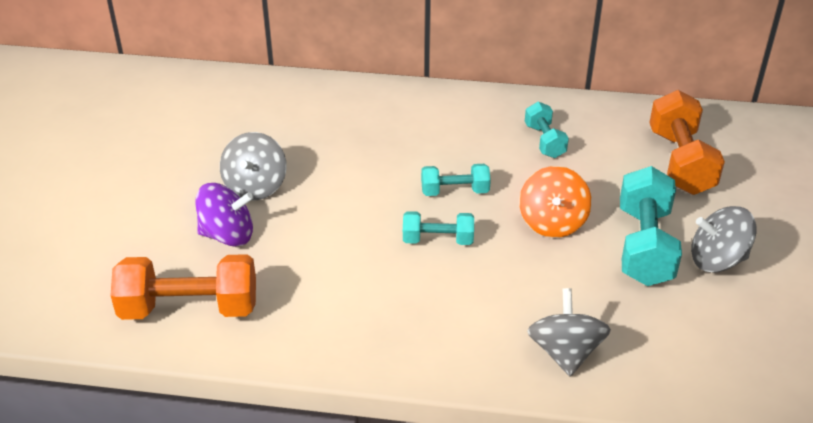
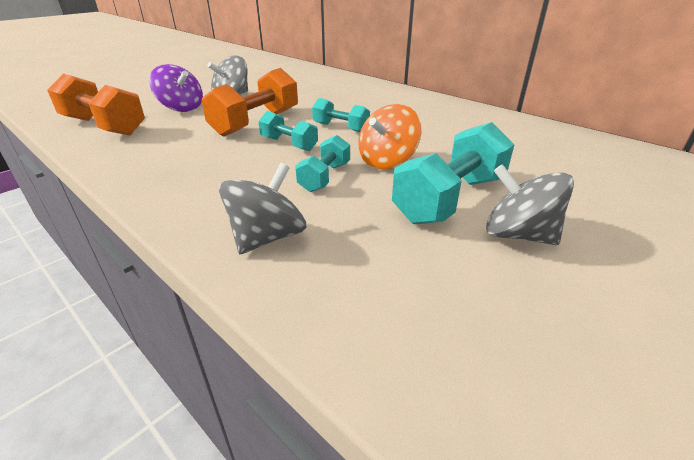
camera: 35 degrees right, 5 degrees down
turquoise dumbbell [525,102,569,158] -> turquoise dumbbell moved to [295,135,350,192]
orange dumbbell [649,90,725,195] -> orange dumbbell moved to [201,68,298,137]

